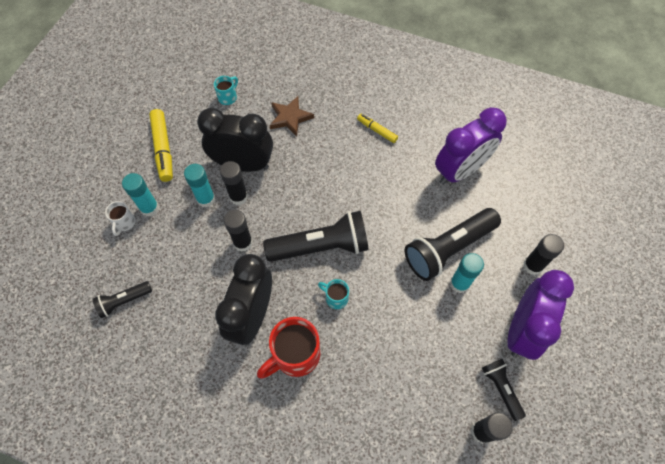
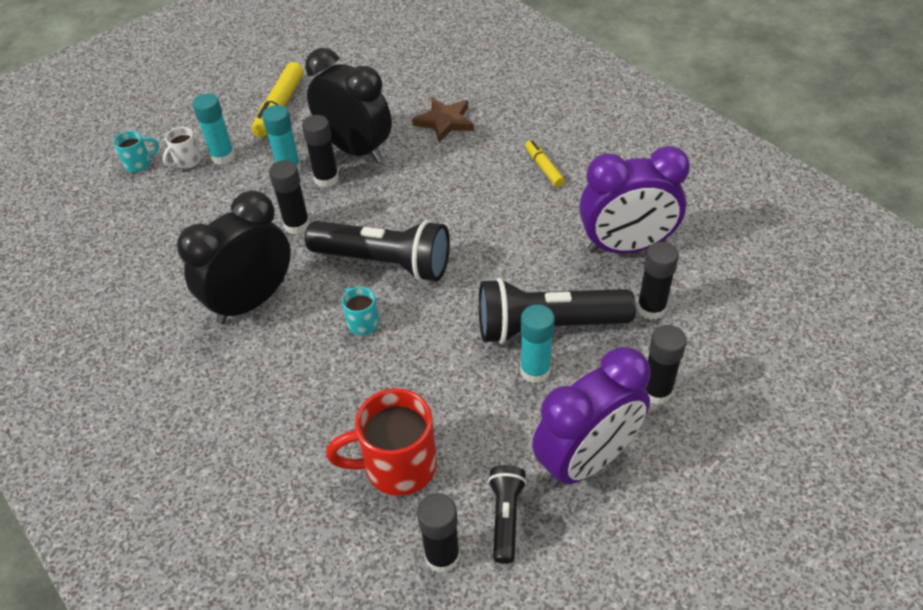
camera: 30 degrees right, 15 degrees down
black flashlight [92,281,152,318] -> none
turquoise mug [214,76,238,105] -> turquoise mug moved to [113,131,159,172]
red mug [257,317,320,379] -> red mug moved to [326,388,437,496]
none -> black glue stick [637,242,679,320]

